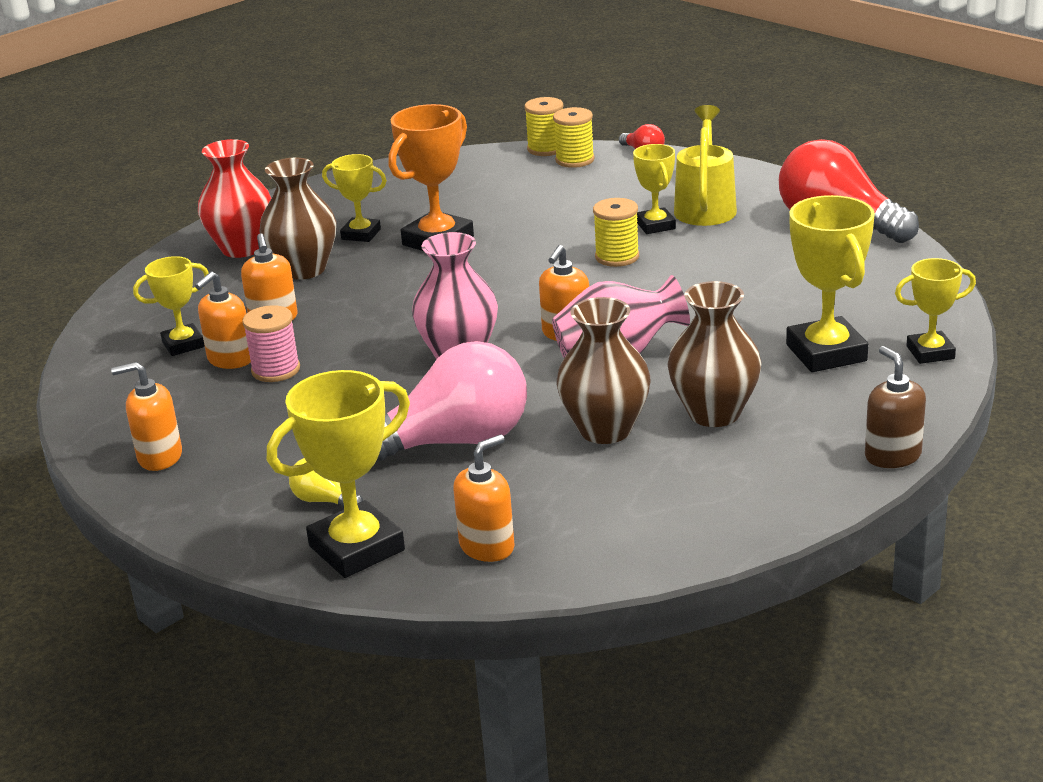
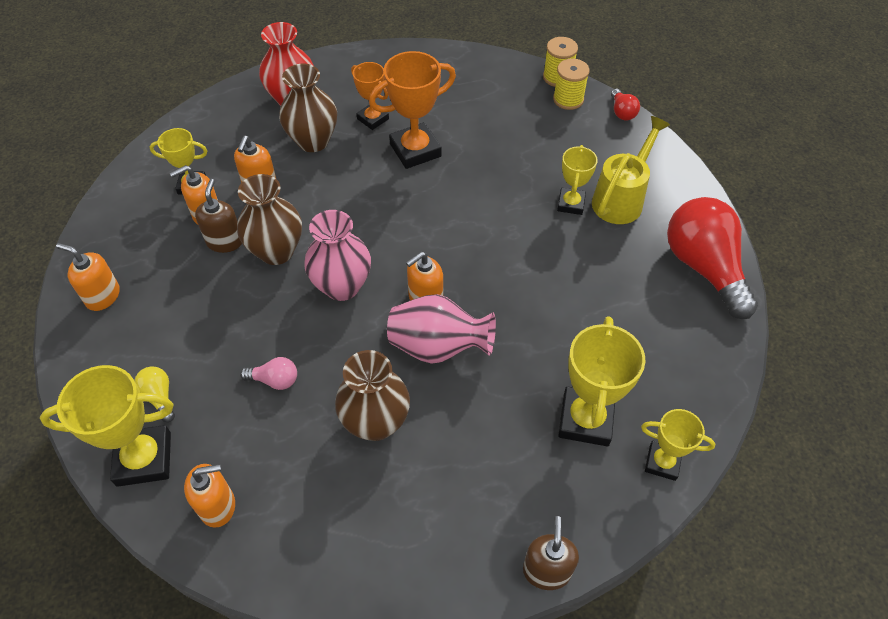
camera: 25 degrees right, 25 degrees up
pink spool [242,305,300,382] -> brown soap dispenser [195,179,242,253]
yellow trophy [322,154,387,242] -> orange trophy [351,62,389,130]
pink light bulb [376,341,527,462] -> pink light bulb [240,357,297,390], size x0.43
yellow spool [593,198,639,267] -> none
brown vase [667,281,761,427] -> brown vase moved to [237,174,302,265]

